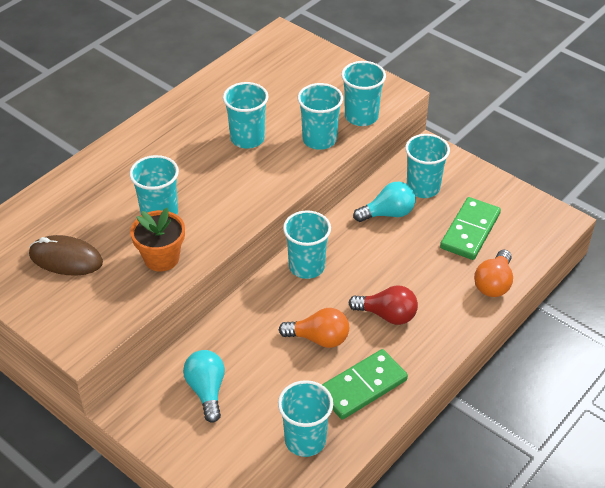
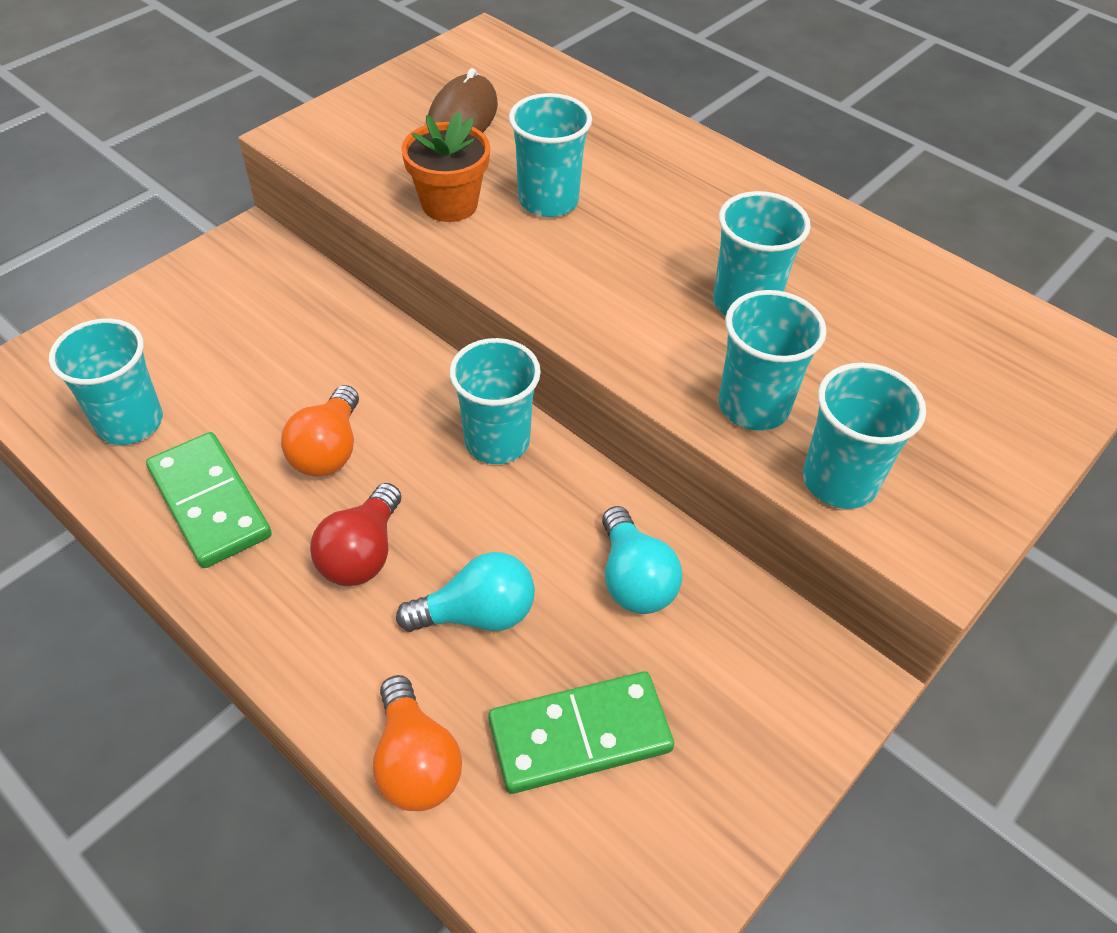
camera: 90 degrees right, 5 degrees up
turquoise light bulb [183,350,225,423] -> turquoise light bulb moved to [396,552,535,632]
turquoise cup [405,134,450,198] -> none
green domino [440,197,501,260] -> green domino turned 45 degrees counterclockwise [488,671,674,794]
orange light bulb [474,250,513,297] -> orange light bulb turned 135 degrees counterclockwise [373,675,462,811]

